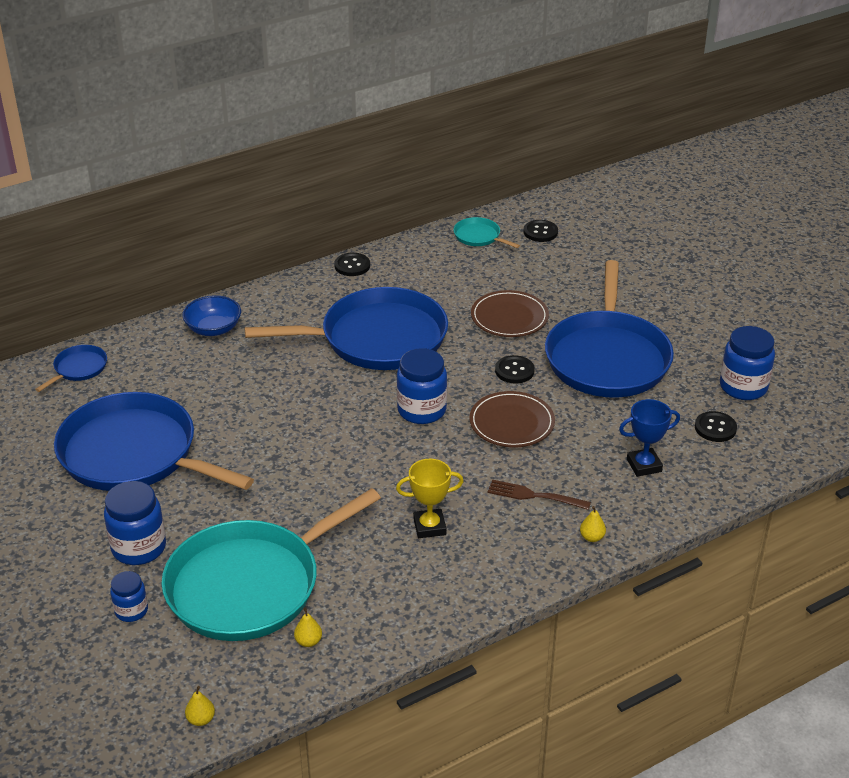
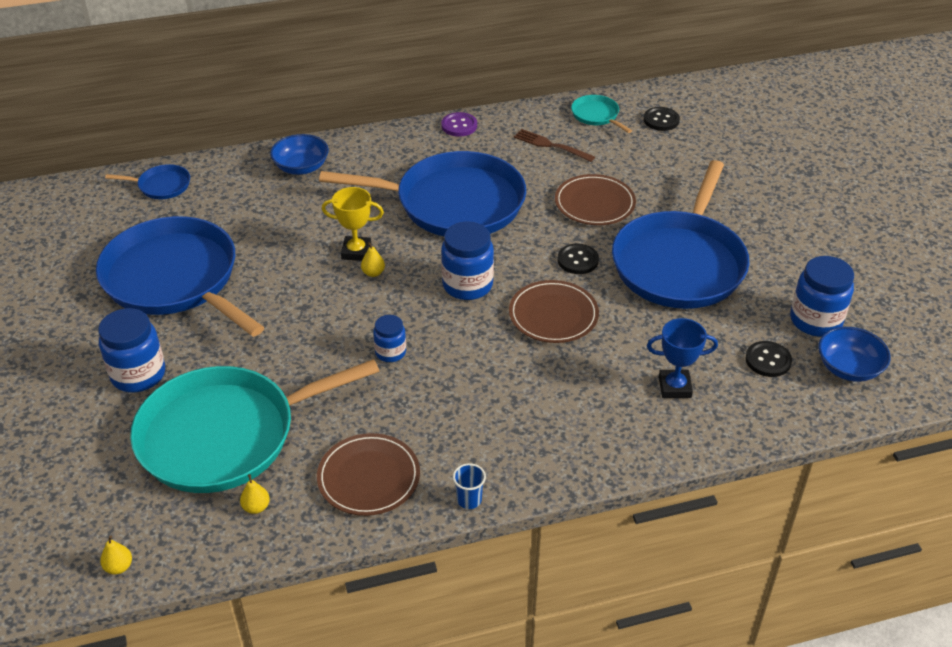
camera: 15 degrees right, 5 degrees up
blue pan [35,345,107,392] -> blue pan turned 45 degrees clockwise [105,164,190,199]
blue jar [110,571,148,622] -> blue jar moved to [373,315,406,362]
black button [334,253,370,276] -> purple button [441,112,477,137]
yellow trophy [396,459,464,538] -> yellow trophy moved to [322,187,384,261]
brown fork [488,480,591,510] -> brown fork moved to [514,129,595,162]
yellow pear [580,506,606,542] -> yellow pear moved to [361,242,385,277]
none -> brown plate [317,433,420,516]
none -> blue cup [453,463,486,509]
none -> blue bowl [818,327,891,382]

